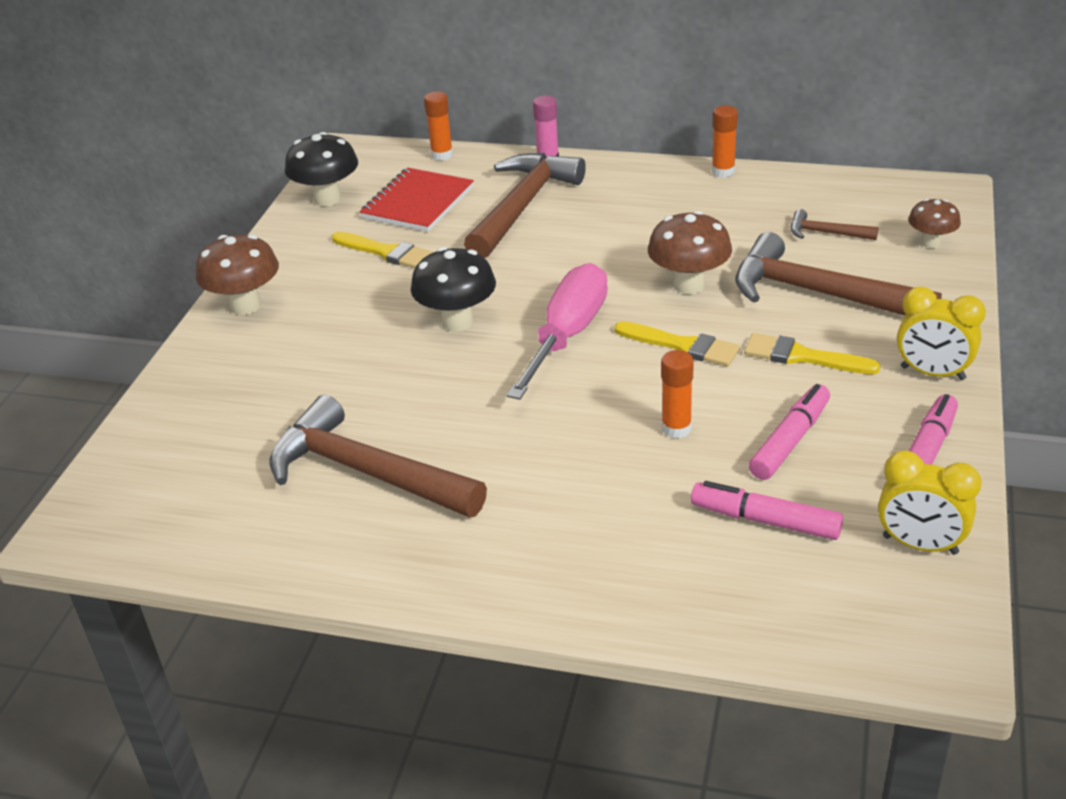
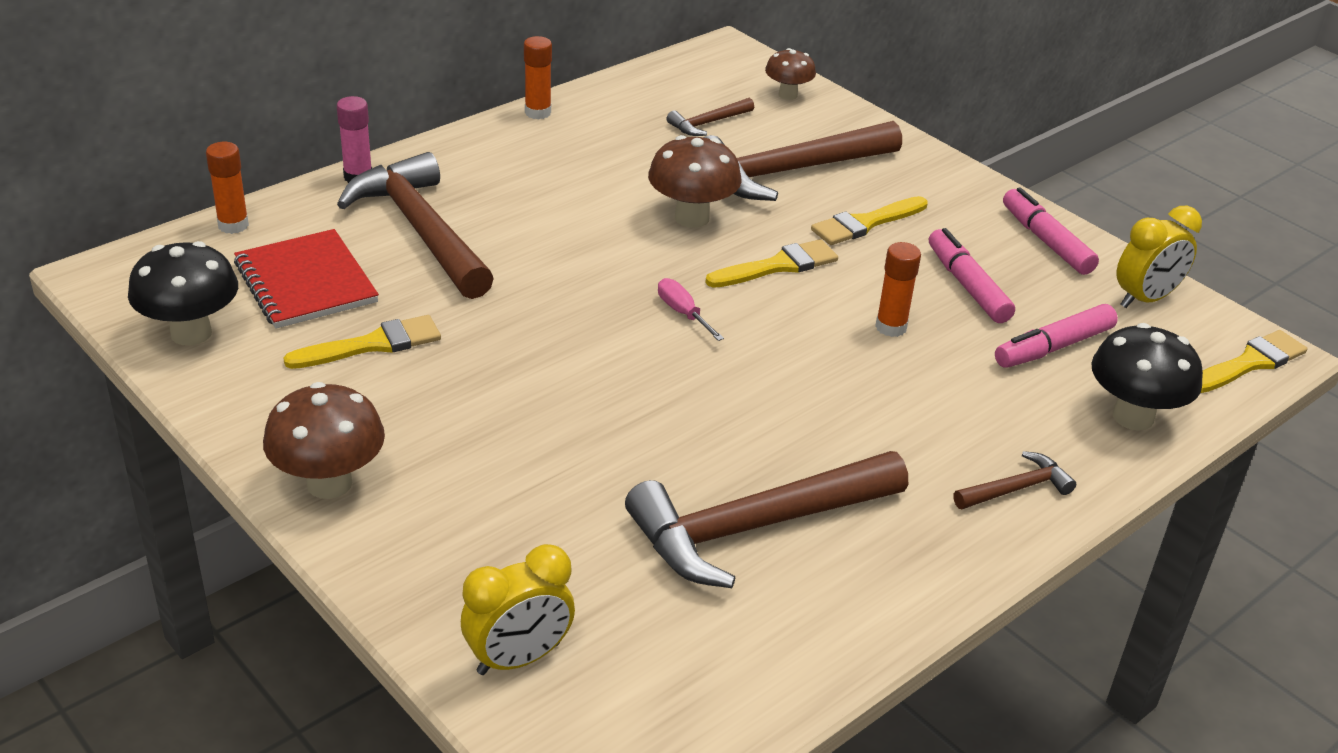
camera: 60 degrees left, 0 degrees up
black mushroom [411,247,496,331] -> black mushroom moved to [1091,323,1203,431]
pink screwdriver [506,263,608,400] -> pink screwdriver [658,278,724,341], size x0.43
yellow clock [897,287,986,380] -> yellow clock moved to [461,544,575,675]
none -> brown hammer [953,451,1076,509]
none -> yellow brush [1201,330,1308,393]

